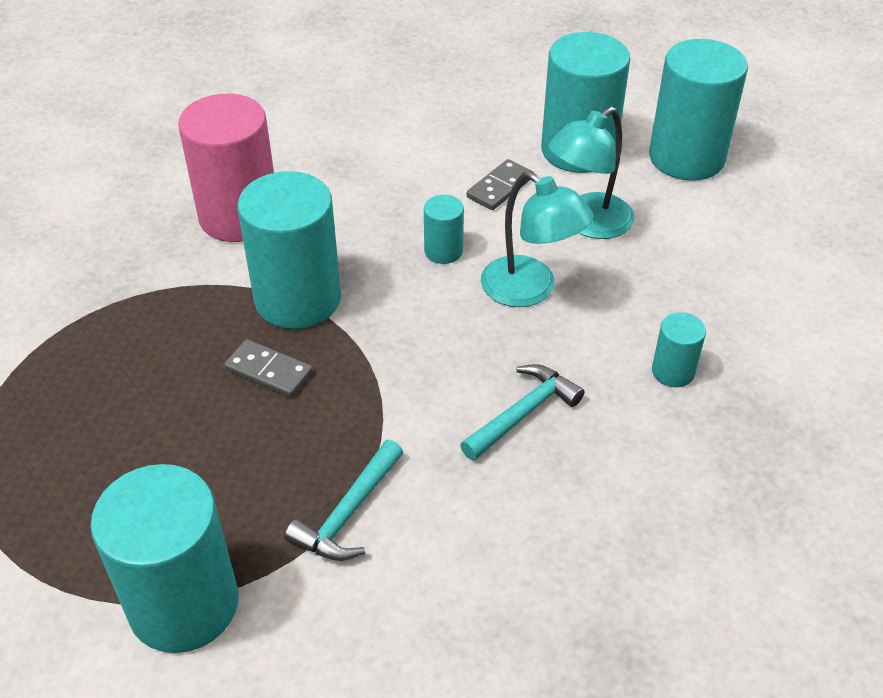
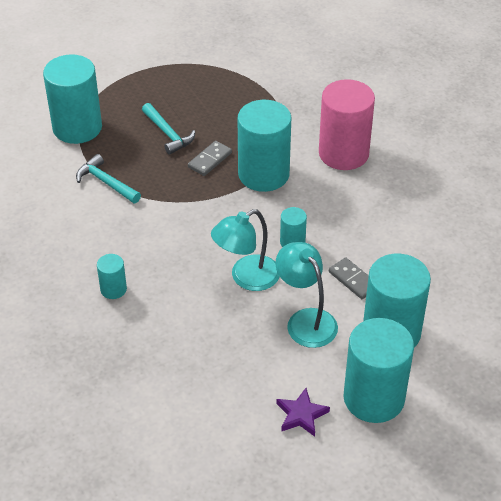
camera: 100 degrees right, 0 degrees up
turquoise hammer [460,364,585,461] -> turquoise hammer moved to [142,103,195,155]
turquoise cylinder [652,312,706,387] -> turquoise cylinder moved to [97,254,127,299]
none -> purple star [276,388,330,437]

